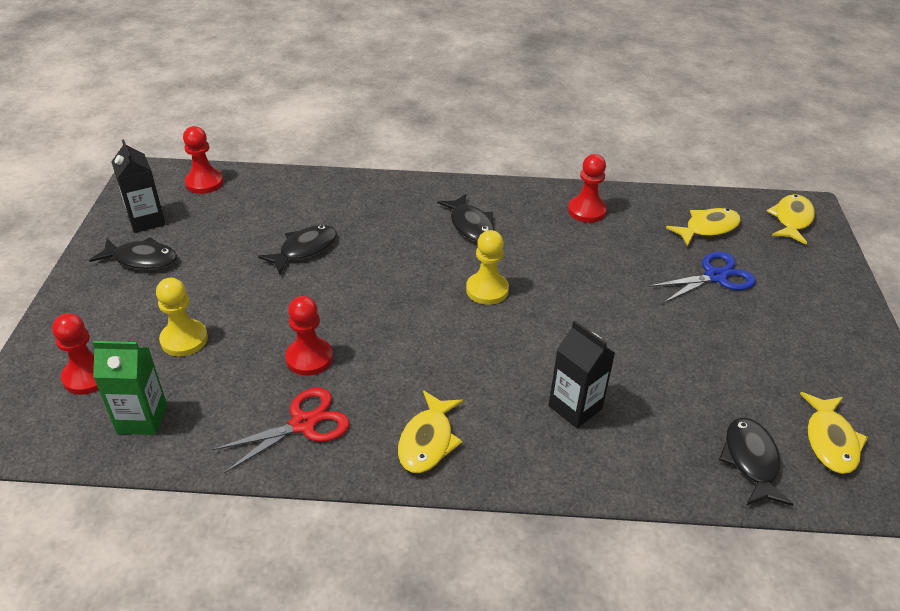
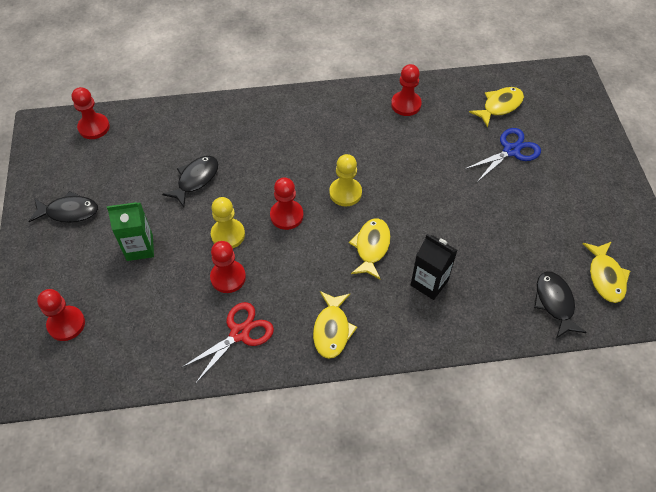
camera: 10 degrees left, 15 degrees up
green carton [92,341,167,435] -> green carton moved to [107,202,154,261]
black carton [111,139,166,233] -> none
yellow pawn [156,278,208,356] -> yellow pawn moved to [211,197,245,248]
black fish [437,194,494,242] -> none
yellow fish [767,194,815,245] -> yellow fish moved to [349,218,391,280]
none -> red pawn [270,177,303,230]

